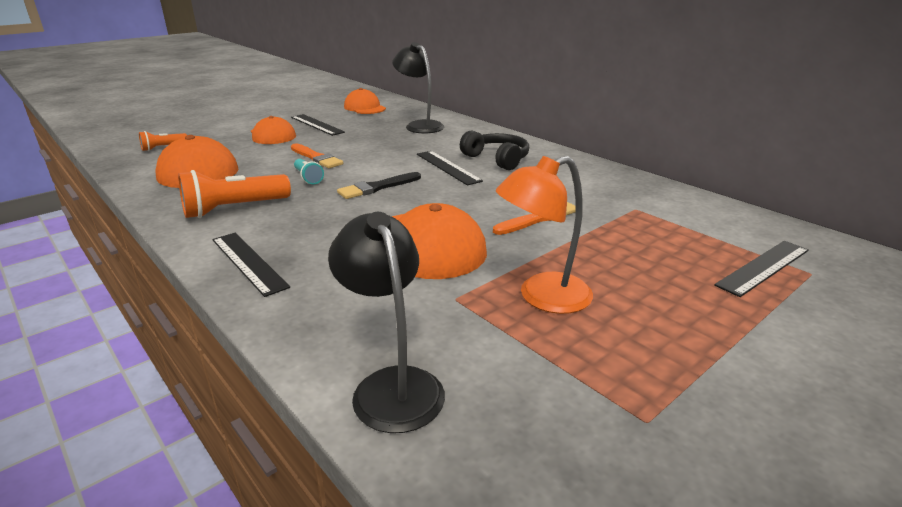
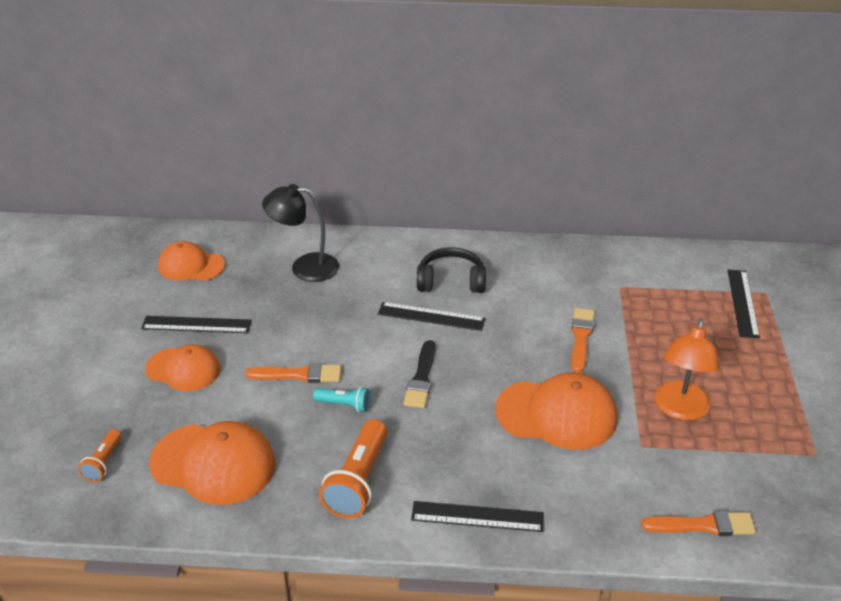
camera: 45 degrees left, 10 degrees up
black lamp [328,212,445,433] -> orange brush [641,511,756,536]

